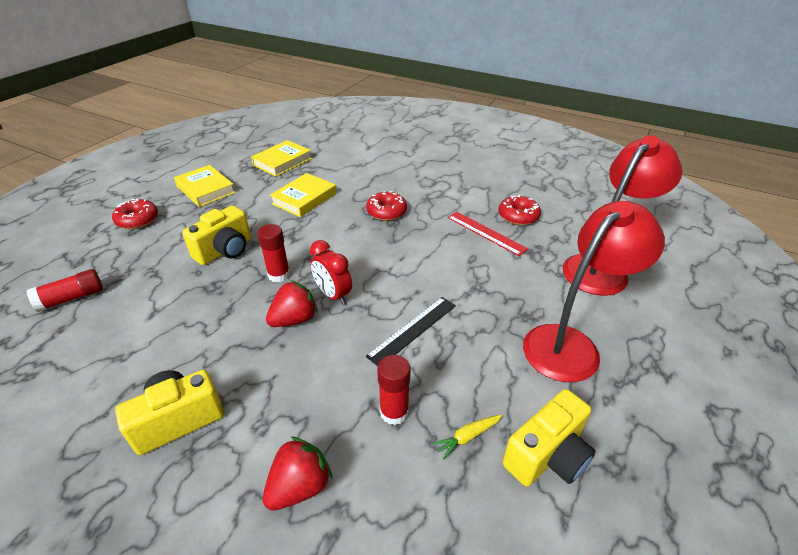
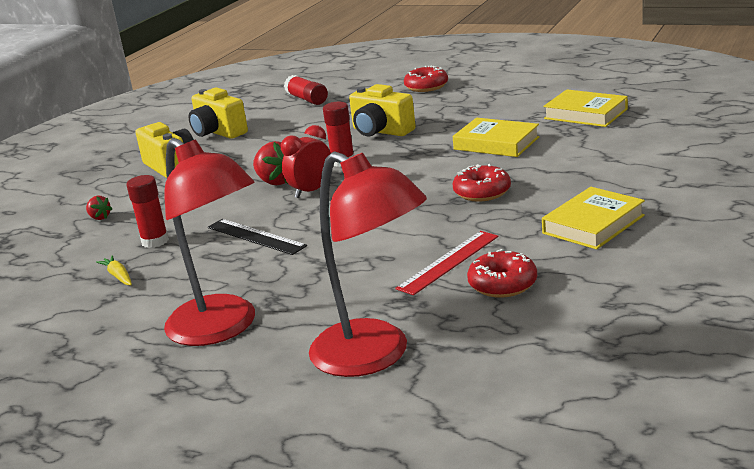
camera: 90 degrees right, 15 degrees down
yellow book [174,165,236,207] -> yellow book moved to [542,187,645,250]
red strawberry [263,436,333,511] -> red strawberry [86,196,112,220], size x0.55
yellow camera [503,389,596,486] -> yellow camera moved to [189,87,248,139]

